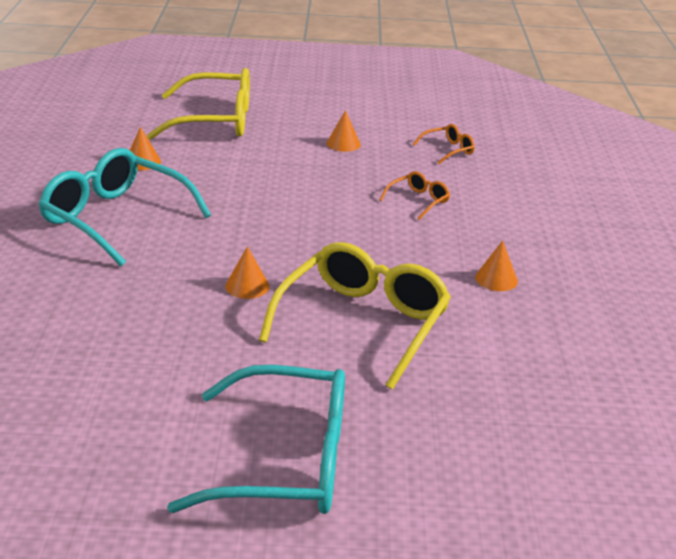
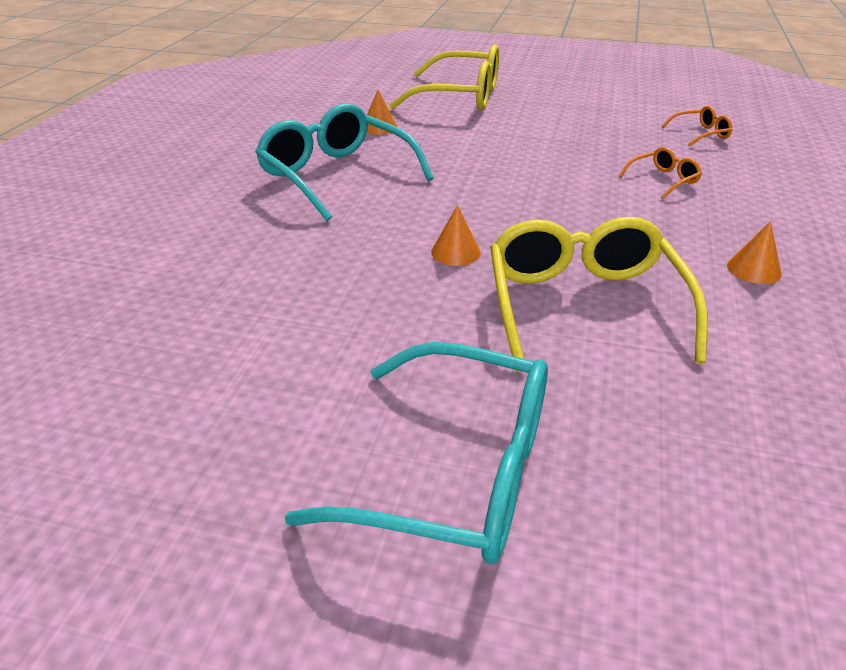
camera: 15 degrees right, 5 degrees up
yellow glasses [259,242,451,389] -> yellow glasses turned 45 degrees counterclockwise [490,217,708,371]
orange cone [327,110,361,152] -> none

